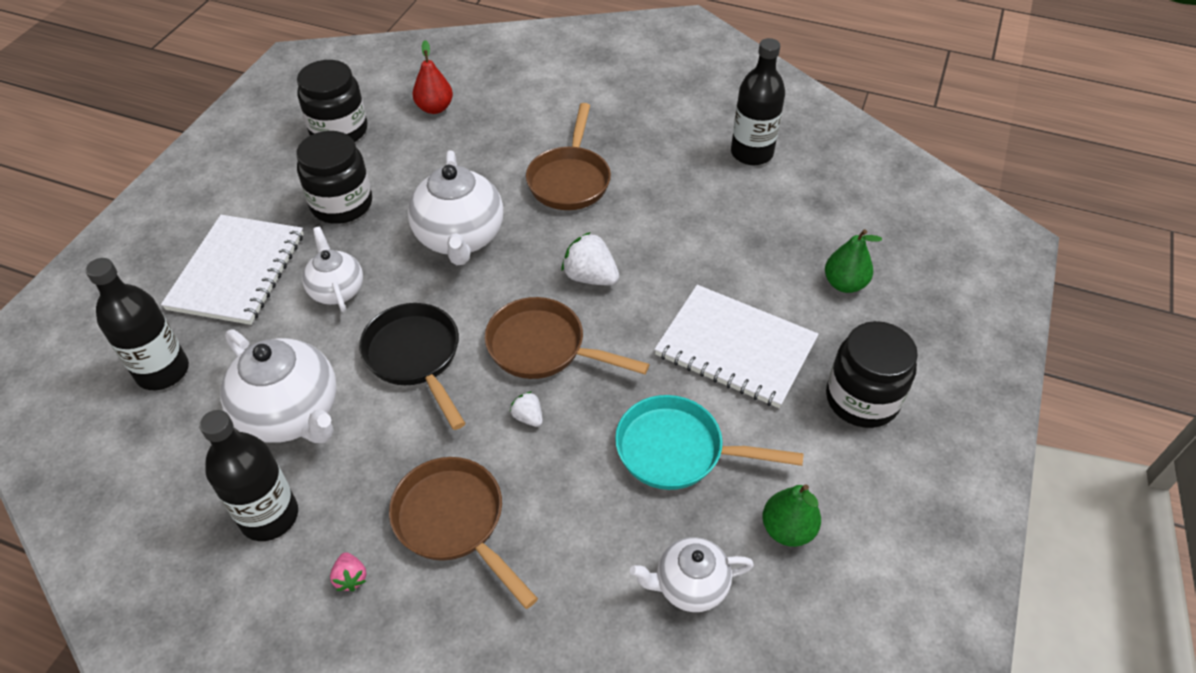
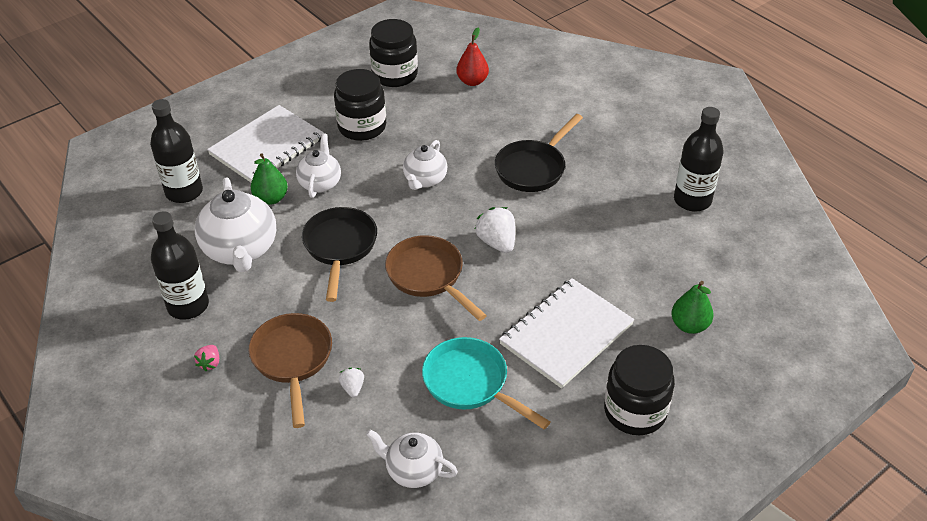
camera: 30 degrees right, 5 degrees down
white teapot [408,150,503,265] -> white teapot [403,140,447,190], size x0.60
white strawberry [510,392,543,427] -> white strawberry moved to [339,368,364,397]
brown pan [526,103,611,210] -> black pan [495,114,583,192]
white notebook [654,285,819,408] -> white notebook turned 75 degrees clockwise [499,278,634,389]
green pear [762,484,821,547] -> green pear moved to [251,154,288,205]

